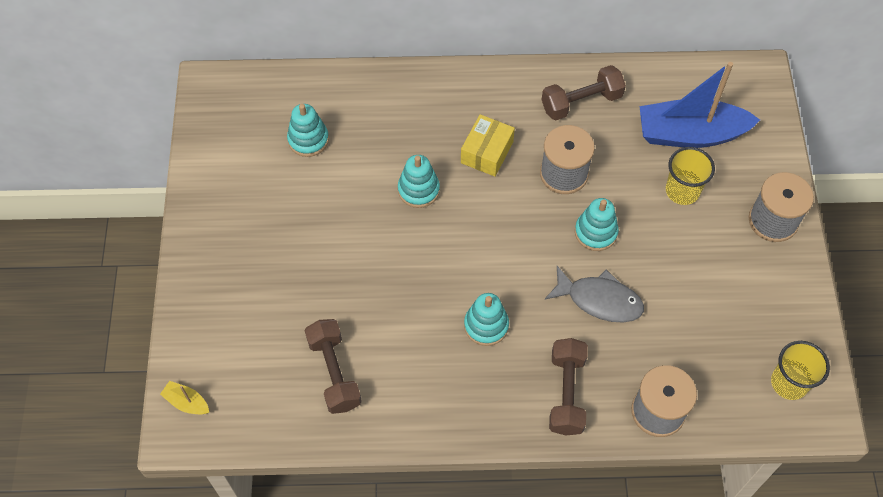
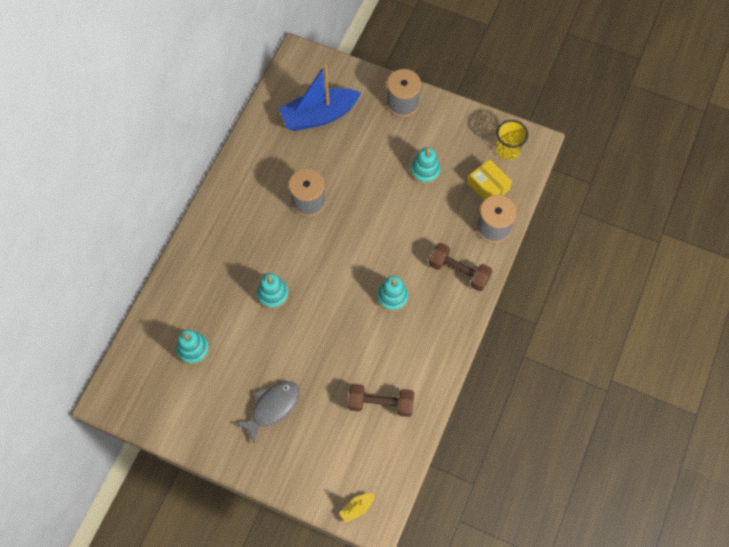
camera: 65 degrees left, 5 degrees up
yellow box [461,114,515,177] -> yellow box moved to [468,159,512,200]
brown dumbbell [542,65,626,120] -> none
grey fish [545,266,644,323] -> grey fish moved to [234,381,299,444]
turquoise stacking toy [575,198,619,251] -> turquoise stacking toy moved to [411,147,440,184]
blue boat [639,62,760,148] -> blue boat turned 45 degrees clockwise [279,64,361,131]
yellow cup [666,147,715,205] -> none

